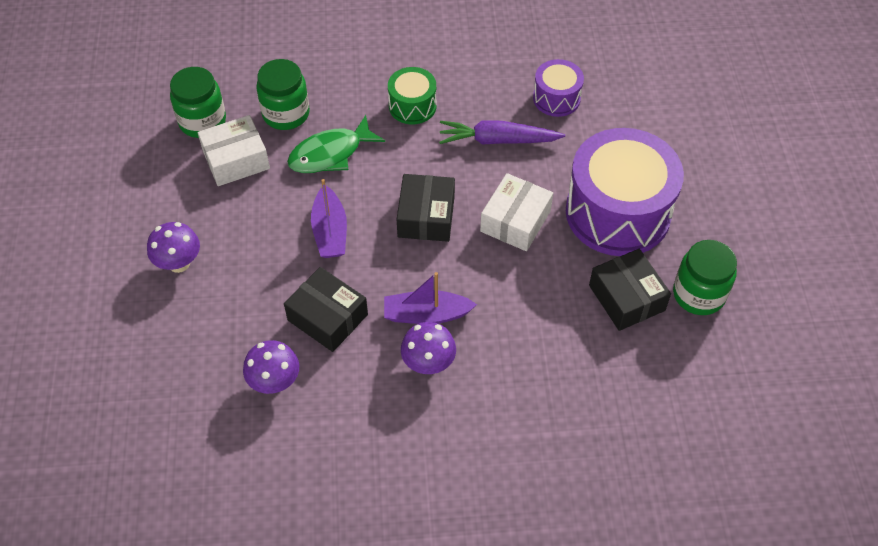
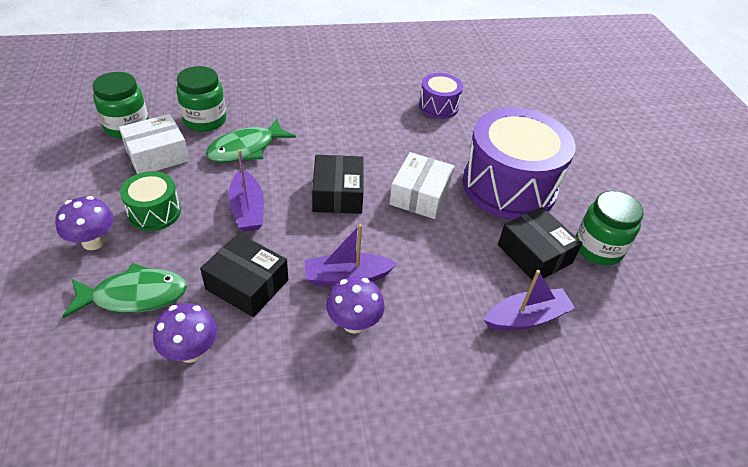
camera: 10 degrees left, 10 degrees down
green drum [388,67,436,124] -> green drum moved to [120,171,181,231]
purple carrot [439,120,565,145] -> none
none -> green fish [62,263,187,318]
none -> purple boat [484,270,575,330]

